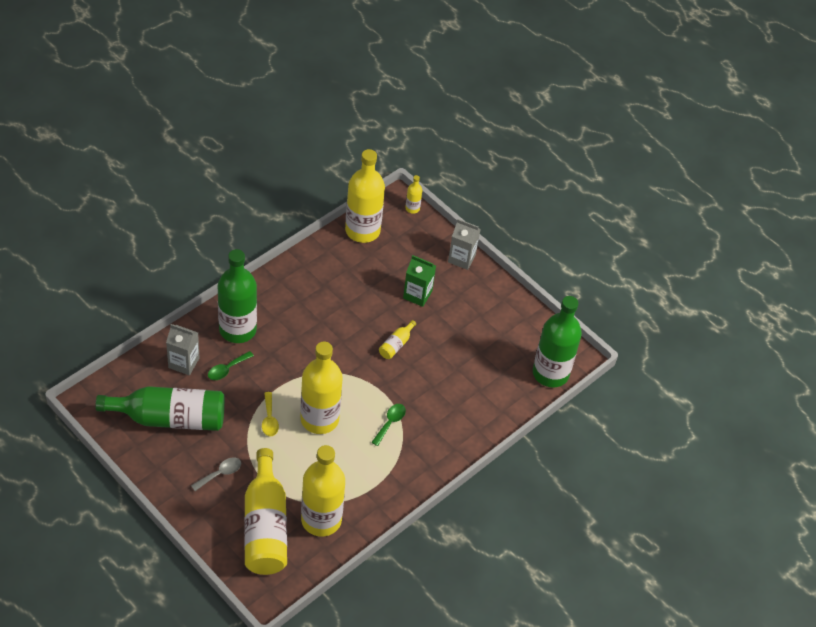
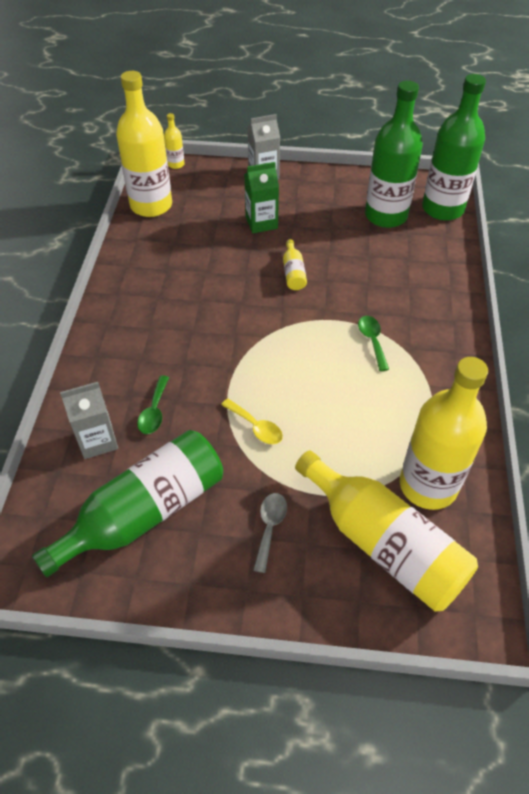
camera: 35 degrees left, 0 degrees up
green bottle [218,249,257,343] -> green bottle moved to [365,81,423,228]
yellow bottle [300,341,343,434] -> none

